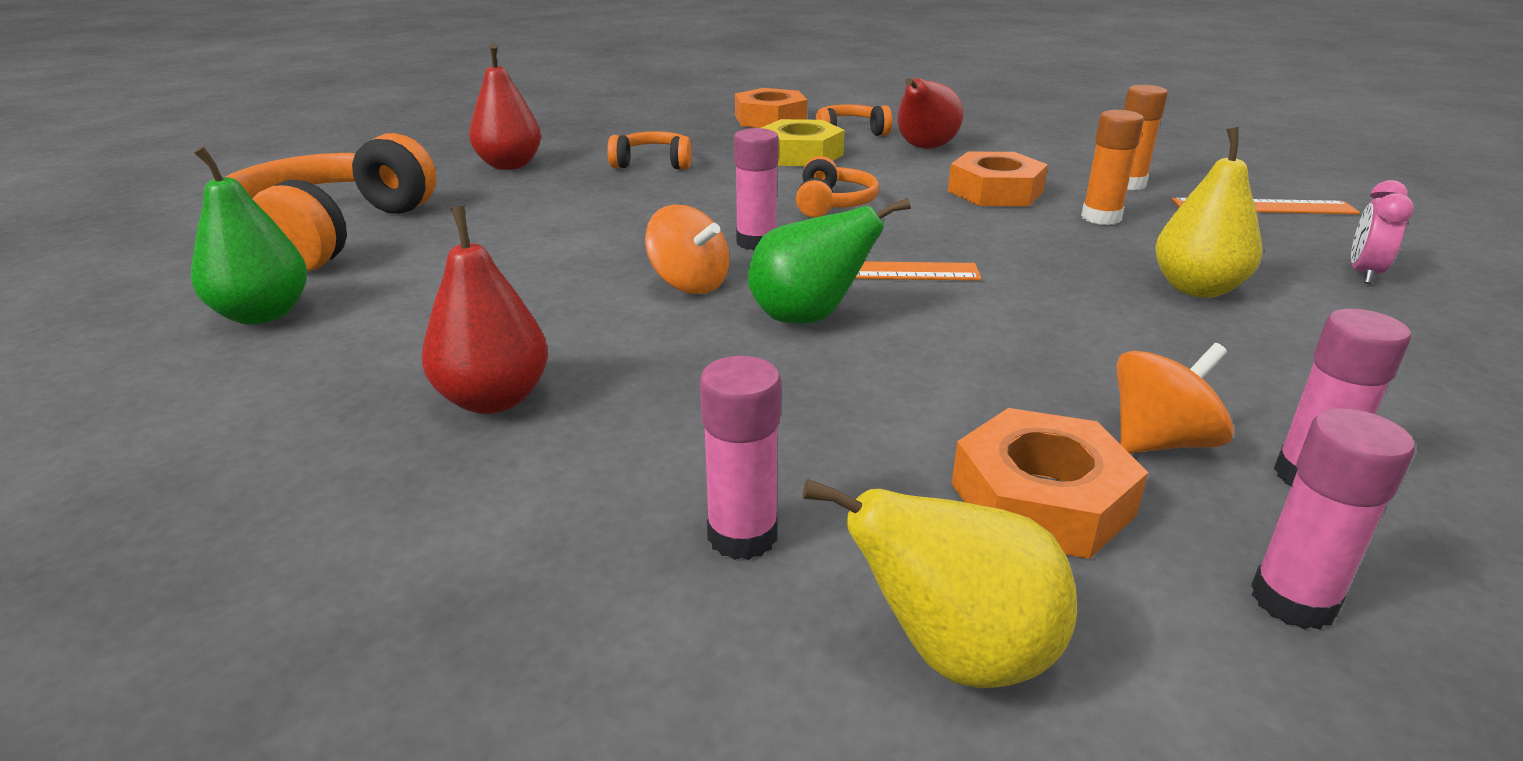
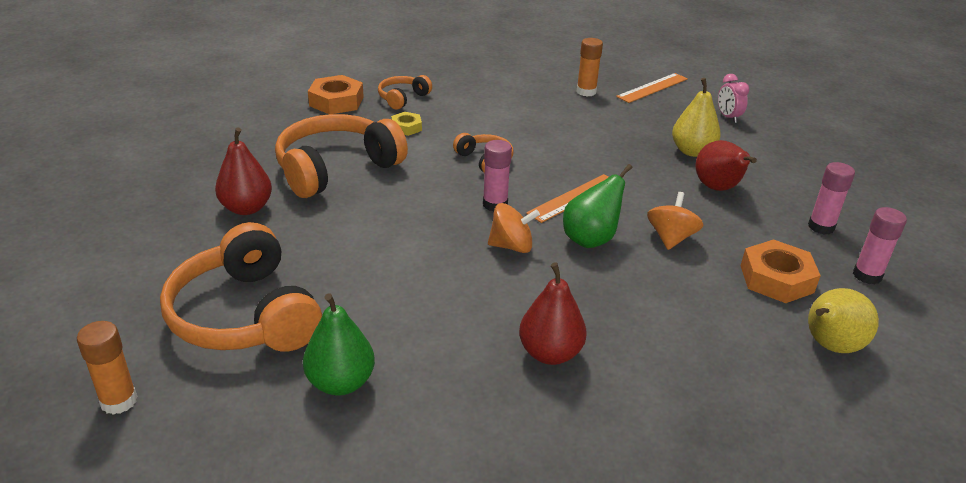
camera: 45 degrees left, 5 degrees up
orange headphones [607,131,692,170] -> orange headphones [275,114,408,198], size x2.03
pink glue stick [700,356,781,560] -> none
yellow nut [761,119,845,166] -> yellow nut [391,112,422,136], size x0.56
red pear [898,78,963,149] -> red pear moved to [696,140,757,191]
orange nut [948,152,1048,206] -> none
orange glue stick [1081,110,1144,225] -> orange glue stick moved to [77,321,137,414]
orange spinning top [1116,343,1234,453] -> orange spinning top moved to [647,192,703,250]

